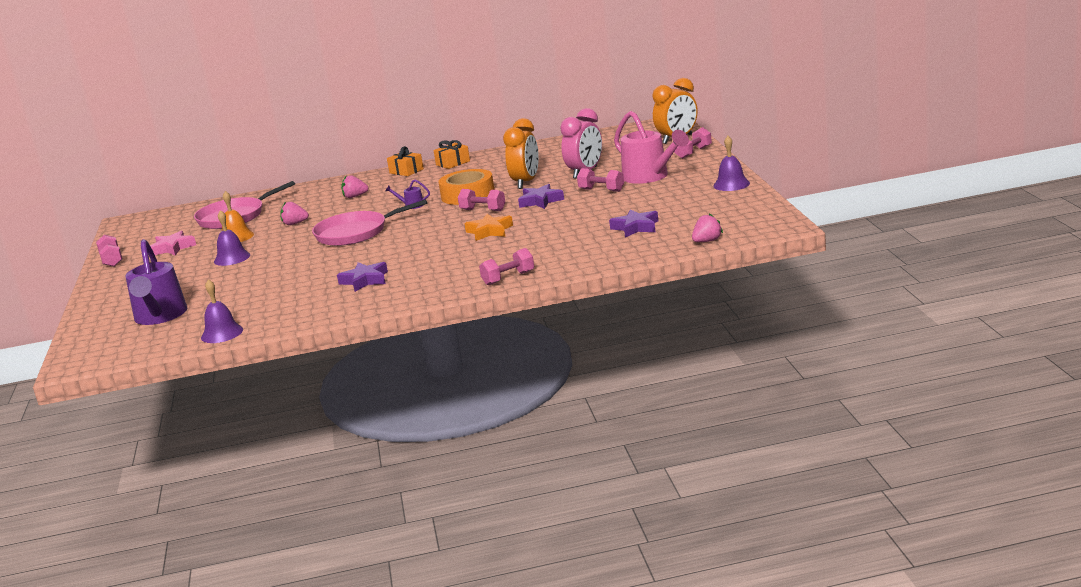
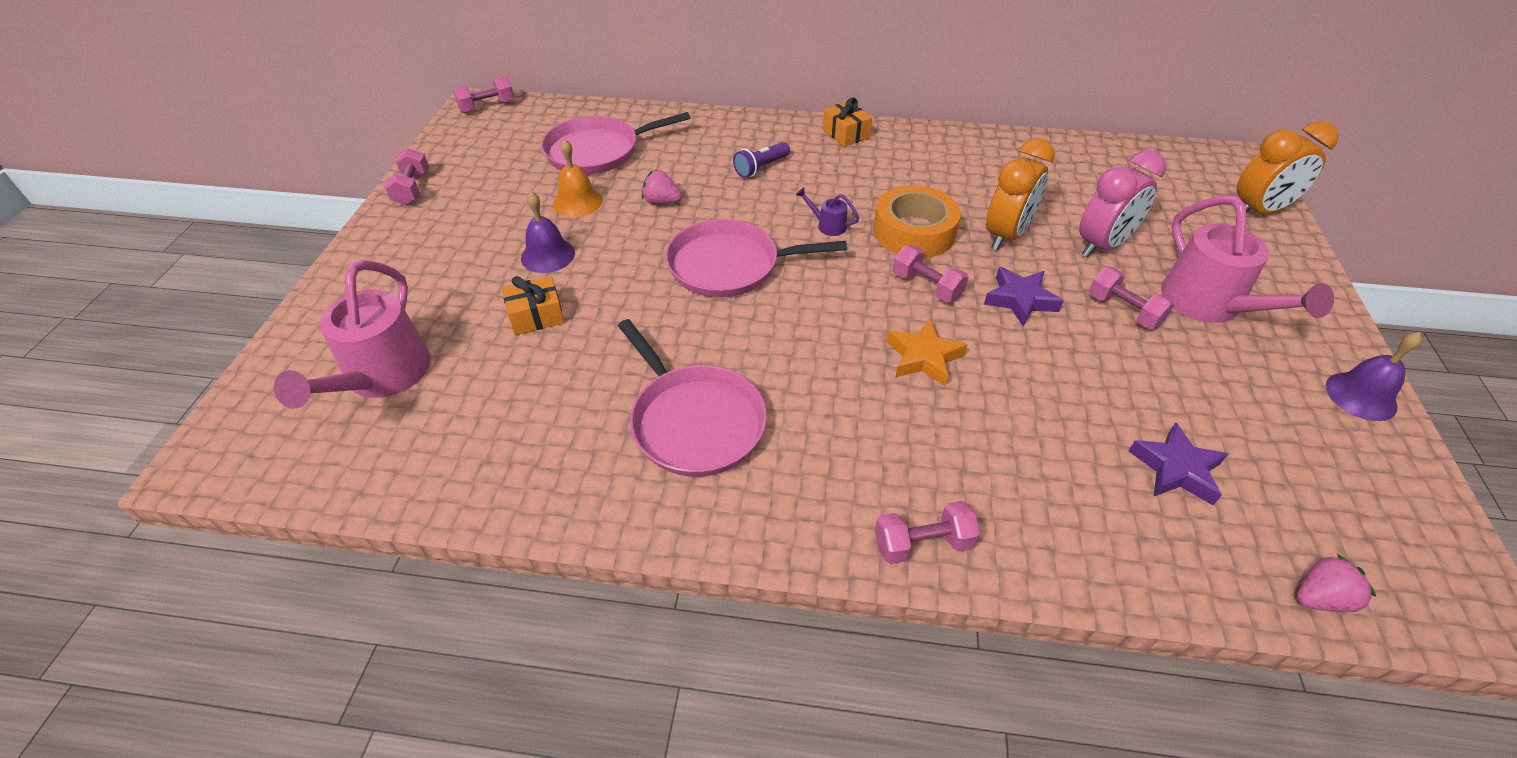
camera: 15 degrees right, 25 degrees up
purple watering can [125,239,187,325] -> pink watering can [274,260,431,409]
pink star [150,230,196,255] -> none
purple bell [201,279,243,343] -> none
purple star [337,262,388,292] -> pink pan [618,319,767,477]
pink strawberry [341,175,369,198] -> purple flashlight [733,142,790,178]
orange gift [434,140,470,169] -> orange gift moved to [502,276,564,335]
pink dumbbell [674,127,712,159] -> pink dumbbell moved to [453,76,514,113]

